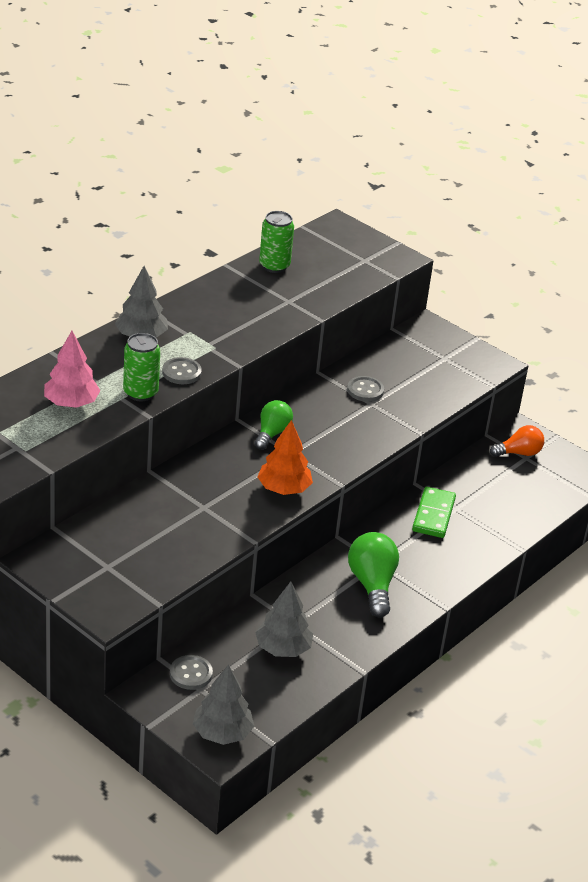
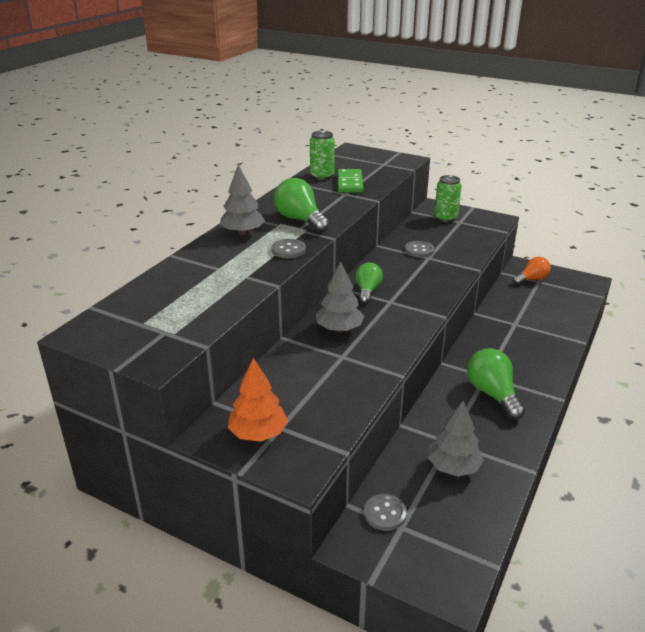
camera: 10 degrees left, 5 degrees down
pink tree [44,331,101,408] -> none
green can [123,333,160,401] -> green can moved to [434,175,462,223]
grey tree [193,664,254,745] -> grey tree moved to [316,261,364,332]
orange tree [258,420,313,495] -> orange tree moved to [228,358,288,442]
green domino [412,487,456,538] -> green domino moved to [338,169,363,193]
none -> green light bulb [274,178,329,233]

